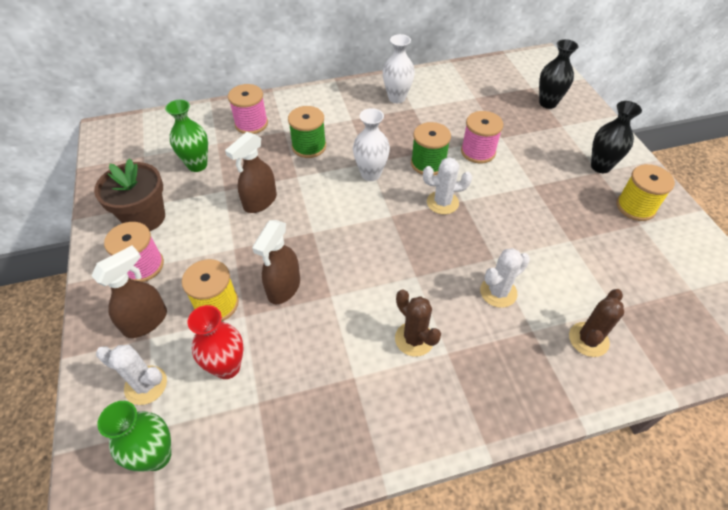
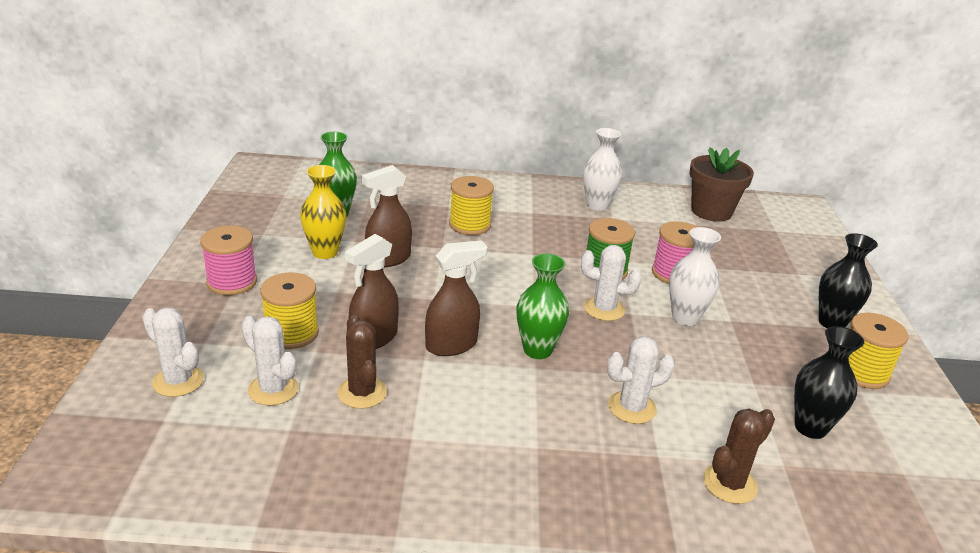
camera: 15 degrees right, 20 degrees down
brown spray bottle [91,245,167,338] -> brown spray bottle moved to [425,240,488,356]
brown flower pot [94,158,165,231] -> brown flower pot moved to [689,147,754,222]
green vase [97,401,171,471] -> green vase moved to [517,253,569,359]
red vase [188,305,243,379] -> white cactus [242,316,298,406]
pink spool [228,84,268,134] -> none
green spool [288,106,326,158] -> yellow spool [449,176,494,235]
white vase [353,108,390,181] -> white vase moved to [669,227,721,326]
brown cactus [395,290,441,357] -> brown cactus moved to [337,315,387,409]
black vase [539,39,579,109] -> black vase moved to [794,326,864,439]
none -> yellow vase [300,165,346,259]

